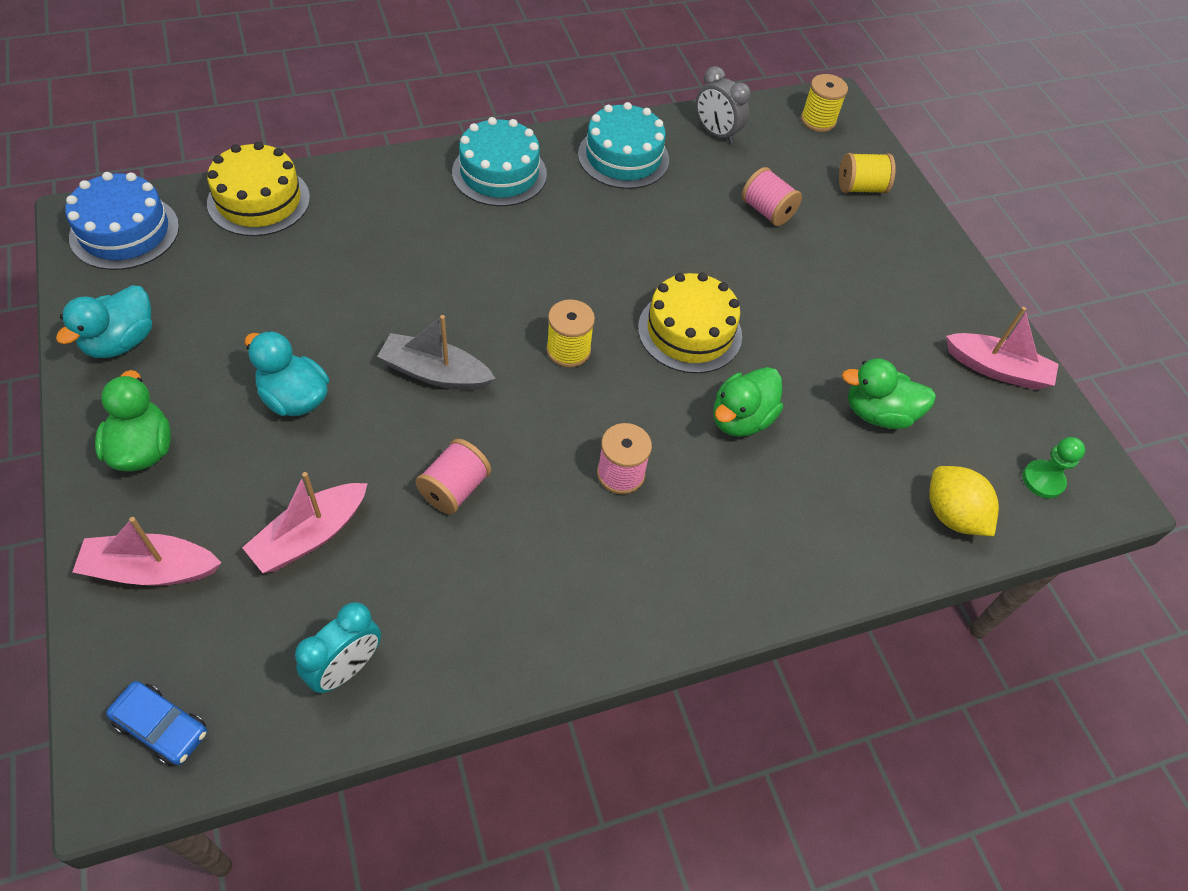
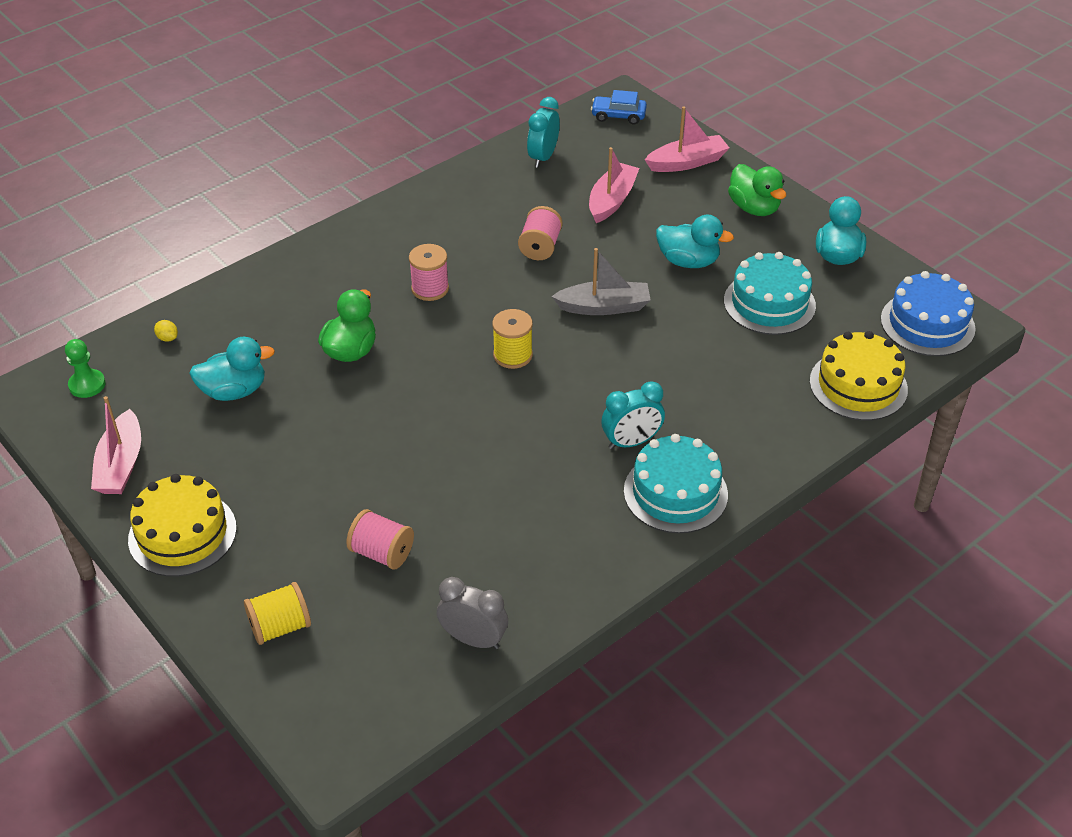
camera: 165 degrees right, 10 degrees down
turquoise cake [578,102,669,189] -> turquoise cake moved to [724,252,816,335]
yellow cake [638,272,742,373] -> yellow cake moved to [128,474,237,577]
yellow spool [801,74,848,132] -> none
green duck [842,358,936,429] -> turquoise duck [189,337,275,401]
yellow lemon [929,466,999,536] -> yellow lemon [154,320,178,342], size x0.44
pink boat [946,307,1059,390] -> pink boat turned 90 degrees counterclockwise [91,396,141,494]
none -> turquoise clock [601,381,665,449]

